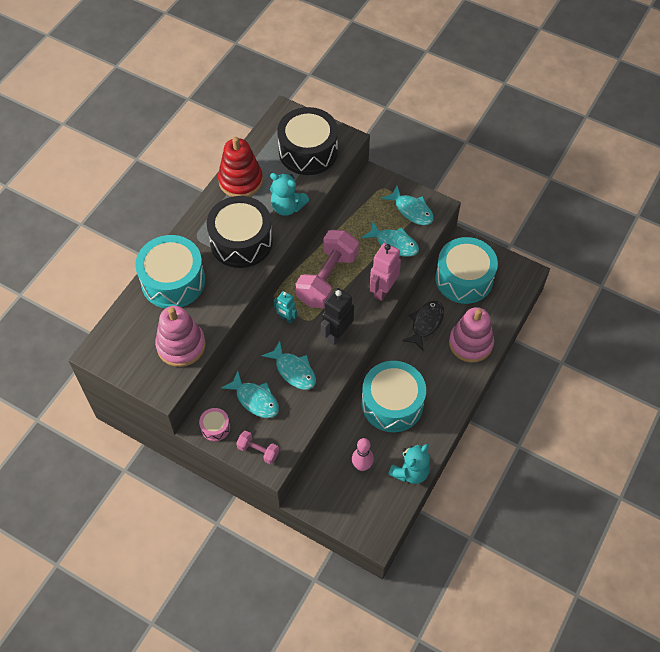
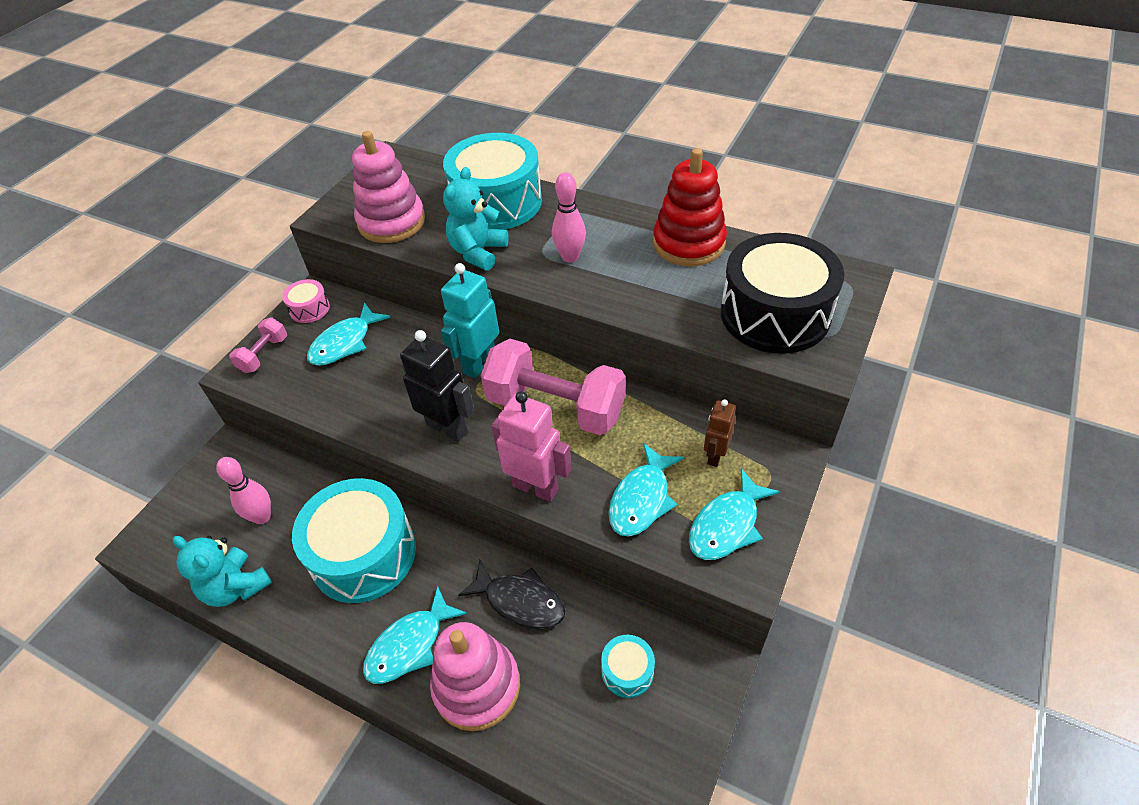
camera: 90 degrees right, 10 degrees down
black drum [207,196,273,268] -> pink bowling pin [552,172,586,263]
turquoise fish [261,341,316,390] -> turquoise fish moved to [363,586,467,684]
turquoise teddy bear [270,173,309,216] -> turquoise teddy bear moved to [443,167,509,271]
turquoise robot [273,291,297,324] -> turquoise robot [441,263,499,378], size x1.66
turquoise drum [435,237,498,304] -> turquoise drum [601,635,655,698], size x0.44
none -> brown robot [704,399,736,467]

